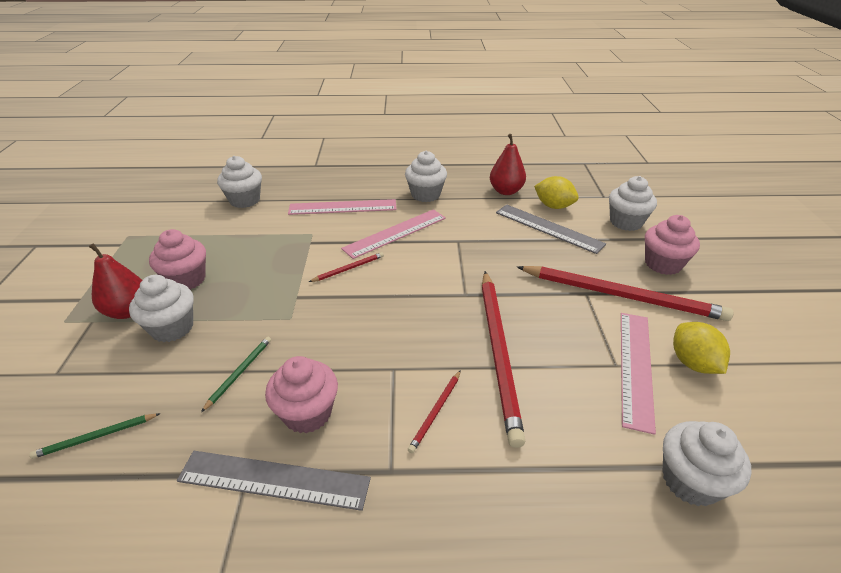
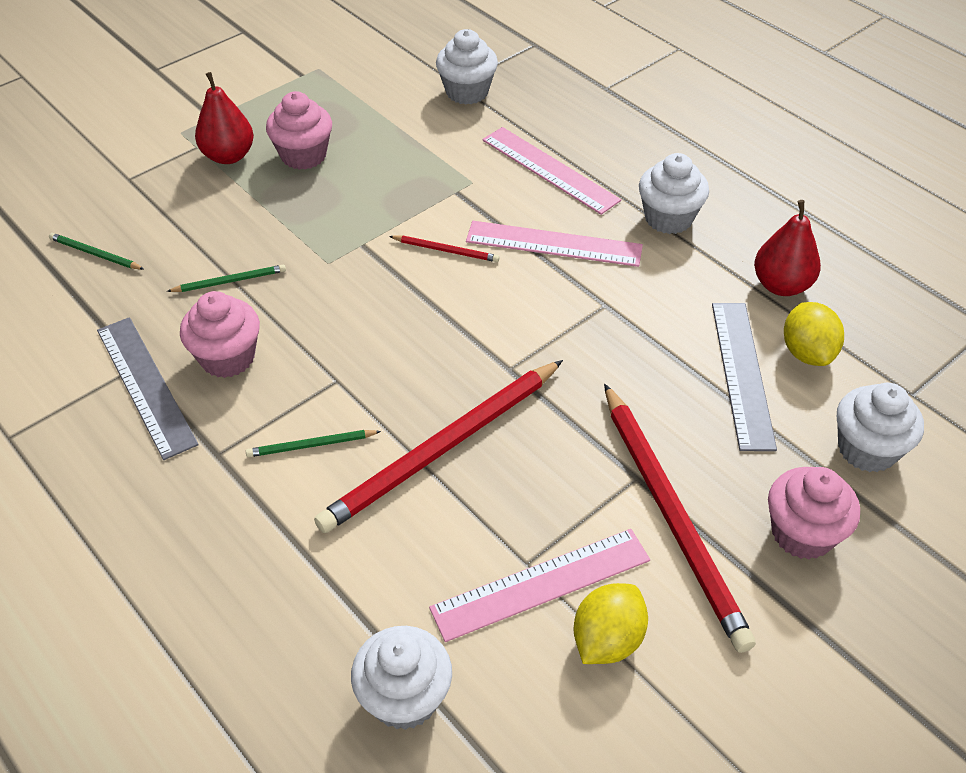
camera: 50 degrees right, 10 degrees up
white cupcake [129,275,194,342] -> none
red pencil [408,370,461,453] -> green pencil [246,430,381,457]

